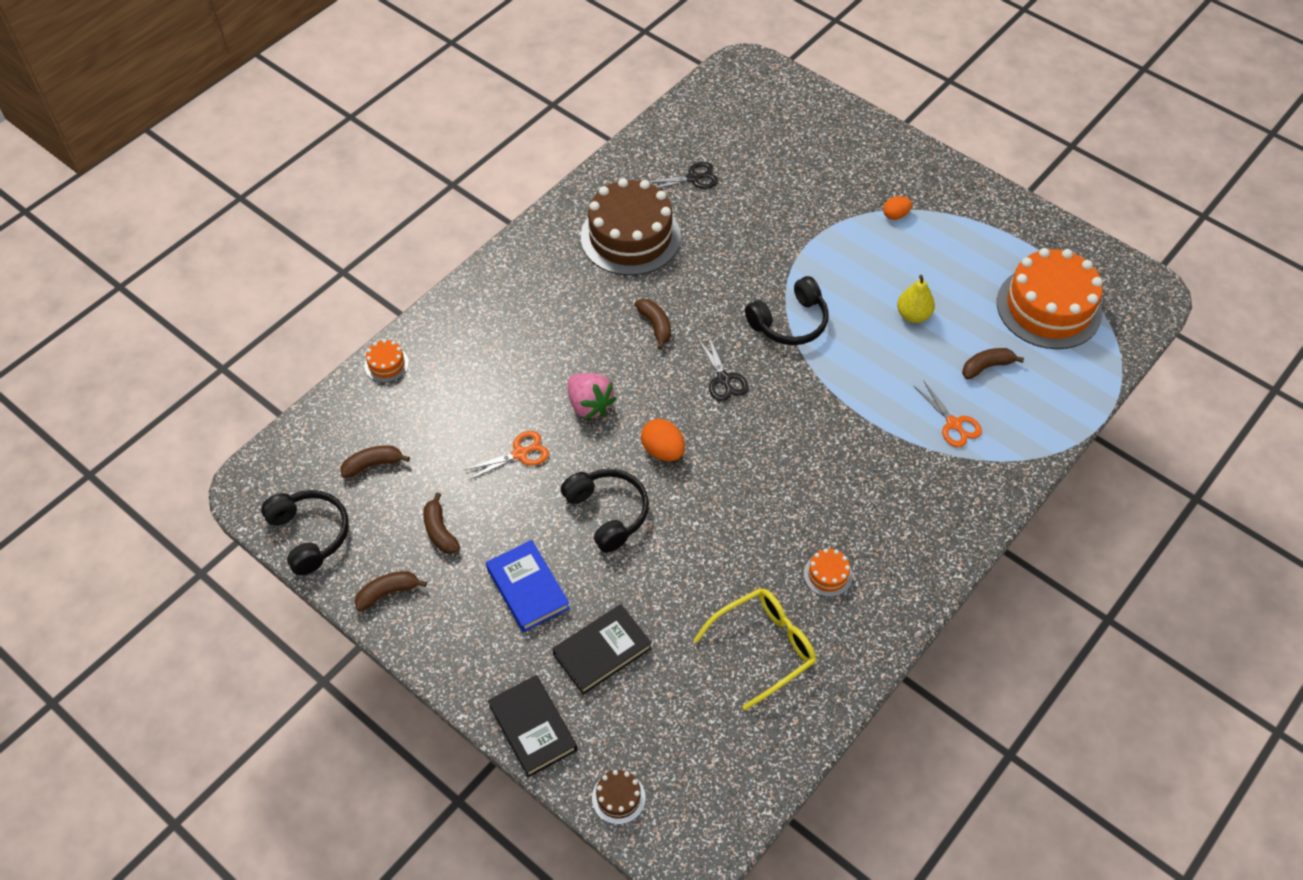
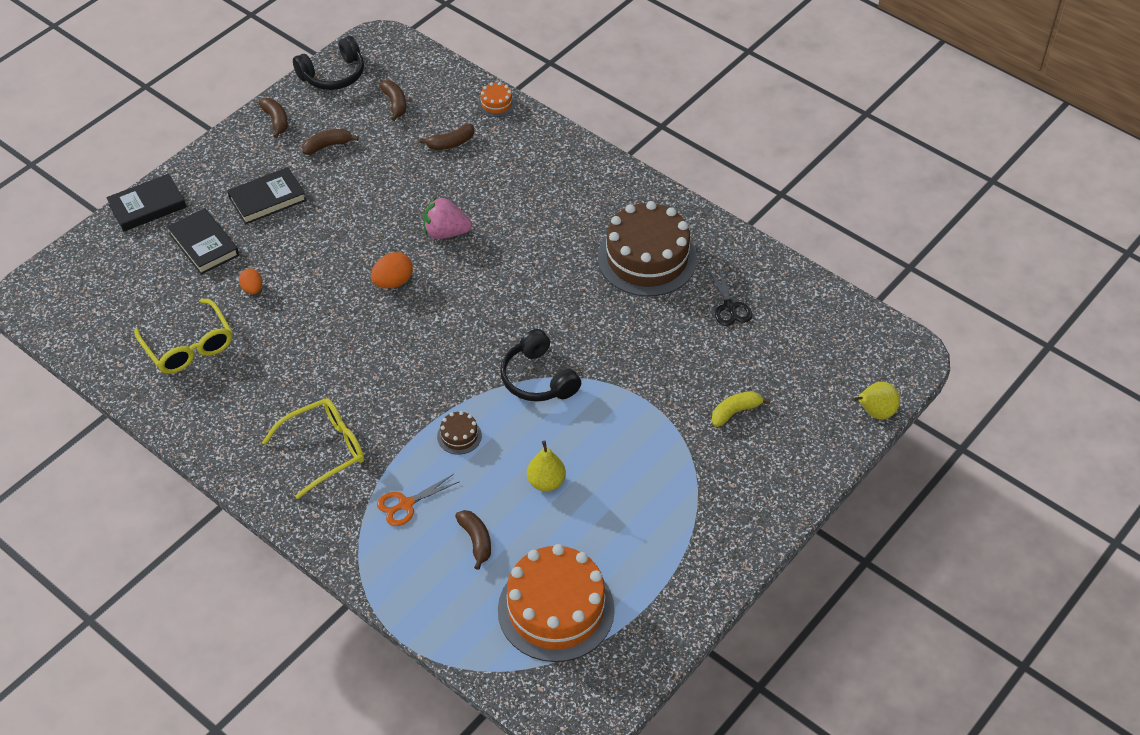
camera: 90 degrees right, 5 degrees down
orange scissors [464,431,549,480] -> none
blue book [486,540,570,632] -> black book [227,167,306,225]
black headphones [561,468,649,553] -> none
pink strawberry [568,373,616,420] -> pink strawberry turned 45 degrees clockwise [424,197,472,239]
brown cake [592,770,645,824] -> brown cake moved to [437,411,482,455]
brown banana [634,299,671,350] -> brown banana moved to [419,124,474,150]
black scissors [698,334,749,401] -> none
orange cake [804,548,853,597] -> none
orange egg [883,196,912,220] -> orange egg moved to [239,269,263,294]
none -> yellow glasses [262,398,364,499]
none -> yellow banana [712,391,770,427]
none -> yellow pear [852,382,900,420]

